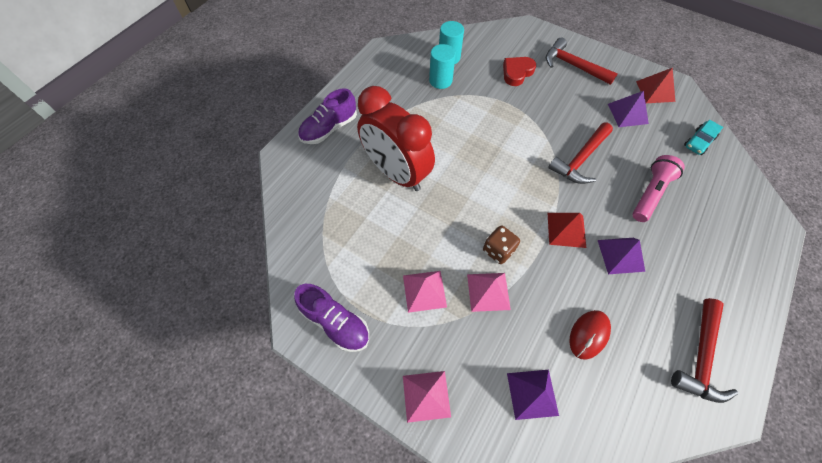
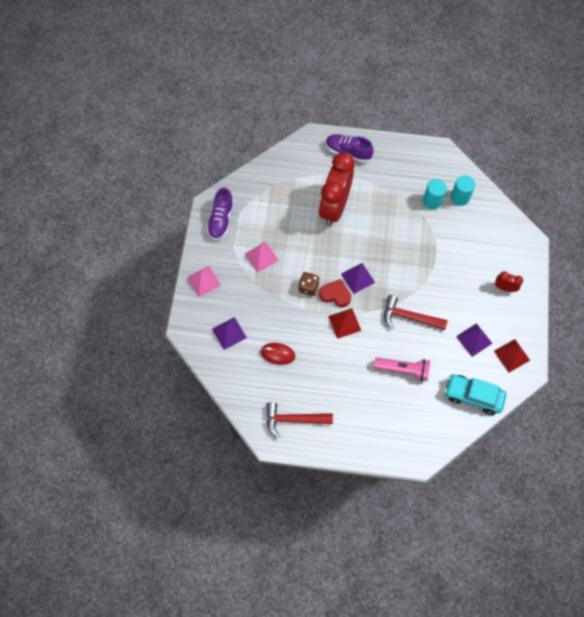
camera: 65 degrees right, 5 degrees up
pink pyramid [467,273,511,312] -> none
red heart [503,57,536,86] -> red heart moved to [319,279,351,307]
red hammer [546,38,618,85] -> red clock [495,271,523,292]
purple pyramid [598,238,645,274] -> purple pyramid moved to [341,263,375,294]
turquoise car [684,120,723,155] -> turquoise car [444,374,506,415], size x1.71

